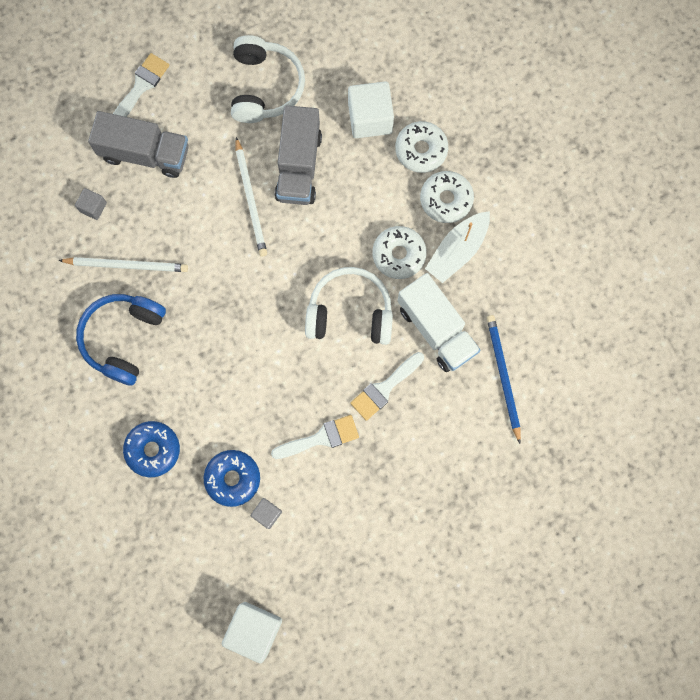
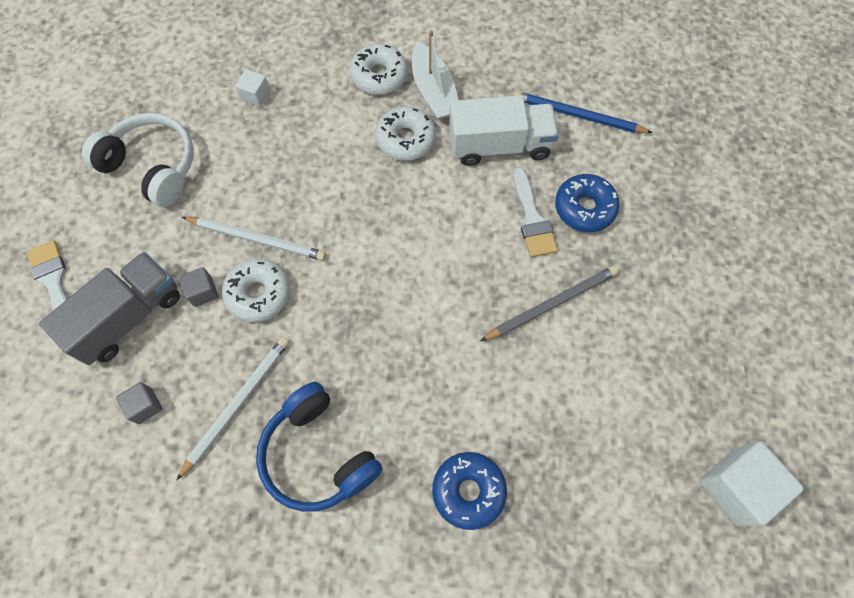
camera: 60 degrees left, 10 degrees down
blue donut [204,450,260,507] -> blue donut moved to [555,174,620,232]
grey cube [251,498,282,529] -> grey cube moved to [179,267,219,307]
white brush [271,415,359,459] -> grey pencil [480,266,618,341]
grey truck [275,105,322,205] -> none
white headphones [305,267,393,345] -> none
white cube [348,81,394,138] -> white cube [235,69,270,107], size x0.52
white donut [395,121,448,173] -> white donut moved to [222,259,290,322]

